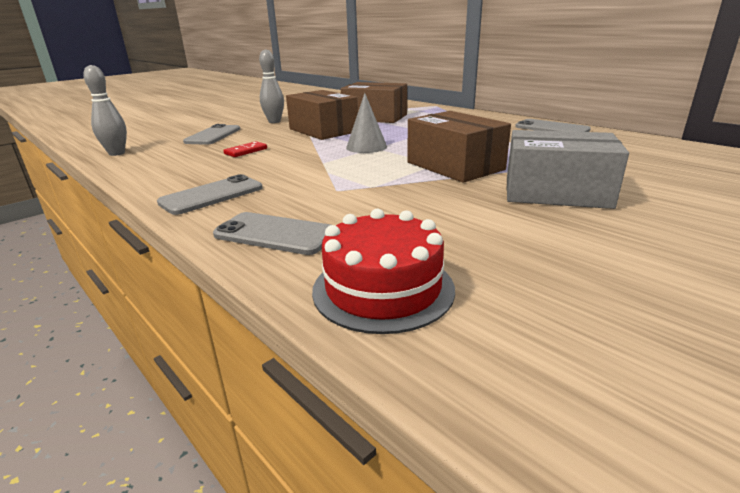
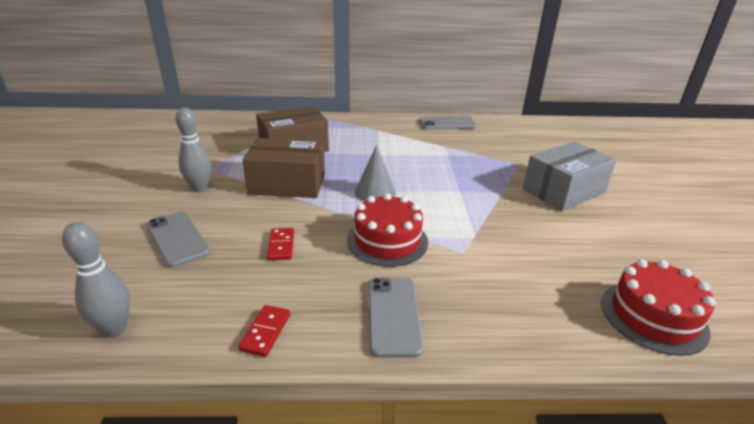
camera: 50 degrees left, 5 degrees up
grey phone [213,212,331,255] -> none
brown box [407,111,511,183] -> none
none -> red domino [238,305,290,357]
none -> red cake [347,193,428,267]

